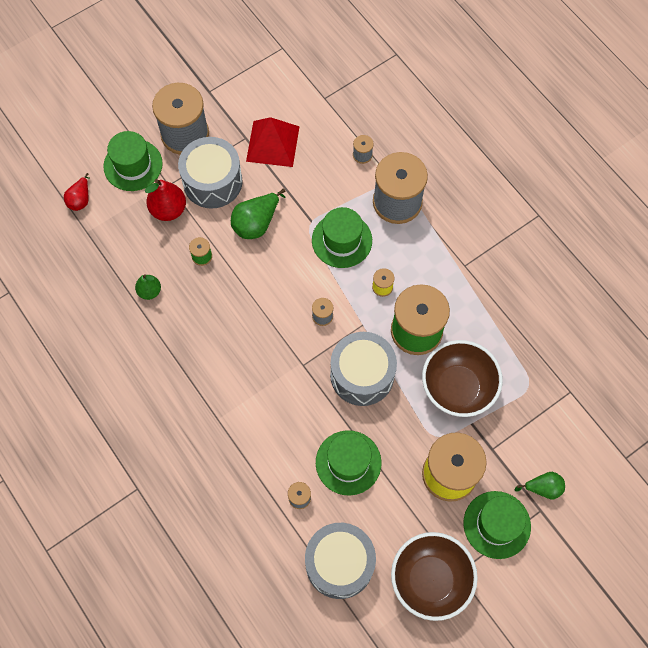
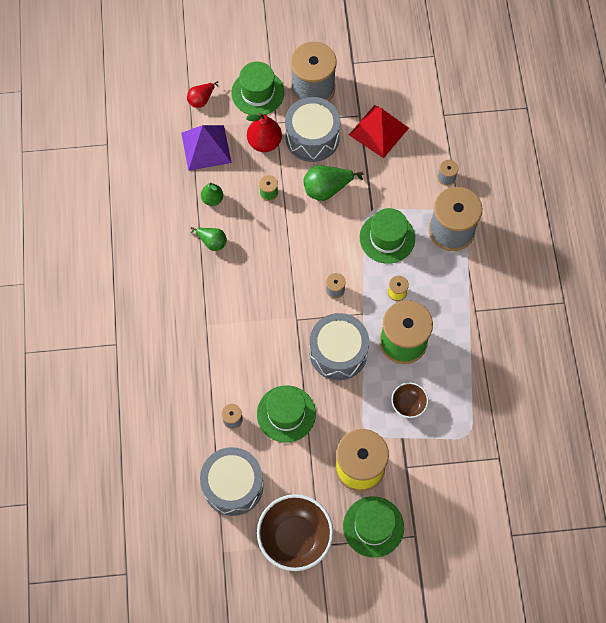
camera: 30 degrees right, 0 degrees up
brown bowl [422,340,503,417] -> brown bowl [391,382,428,418], size x0.51
green pear [515,472,565,499] -> green pear moved to [191,227,227,251]
none -> purple pyramid [181,125,232,171]

